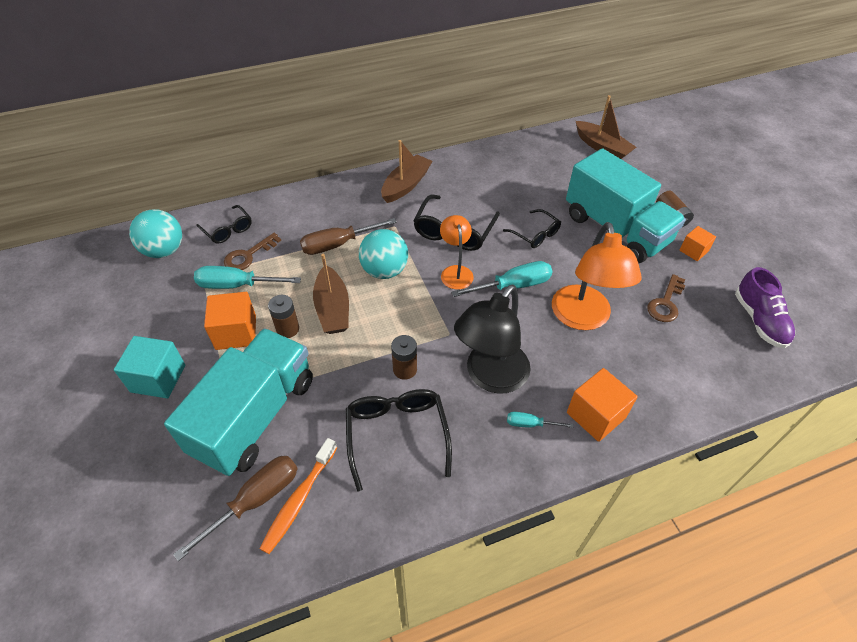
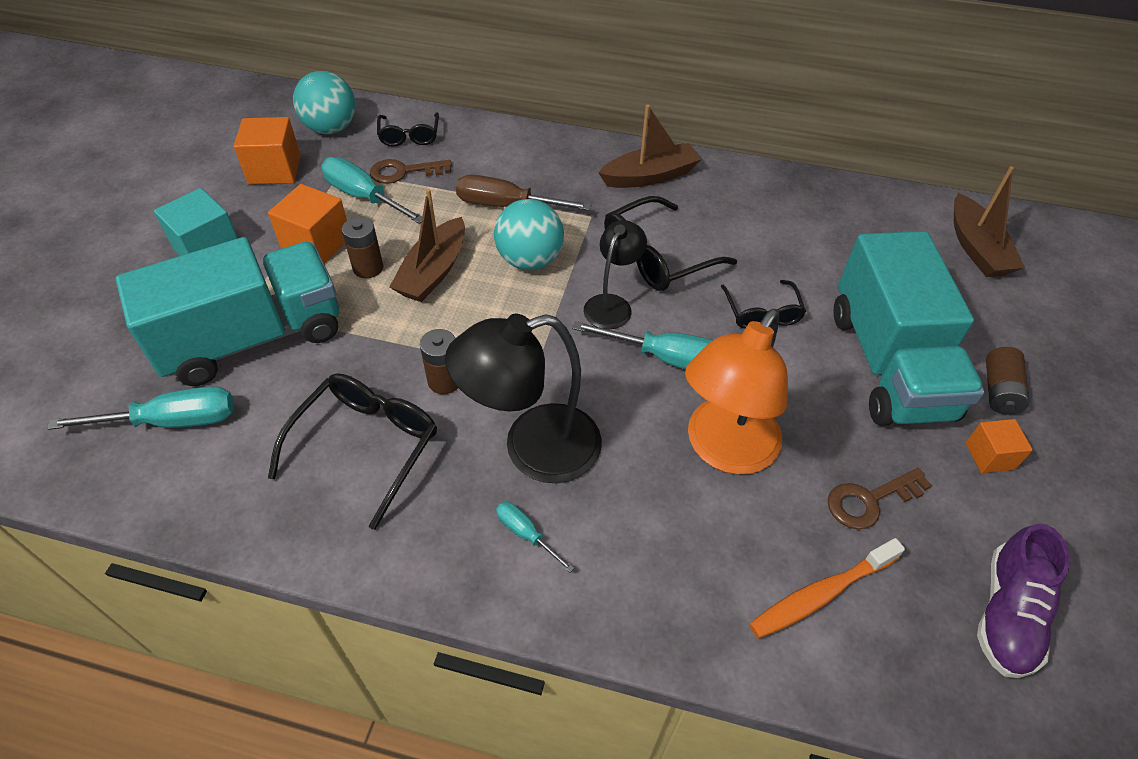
camera: 35 degrees right, 0 degrees up
brown screwdriver [173,456,297,561] -> turquoise screwdriver [47,386,234,430]
orange toothbrush [260,438,337,554] -> orange toothbrush moved to [749,538,905,639]
orange lamp [440,215,474,290] -> black lamp [584,220,647,329]
orange cube [567,368,638,442] -> orange cube moved to [234,117,301,185]

